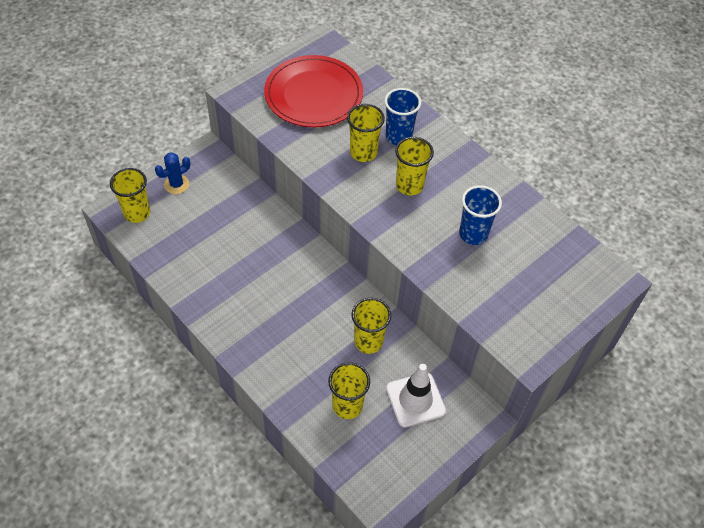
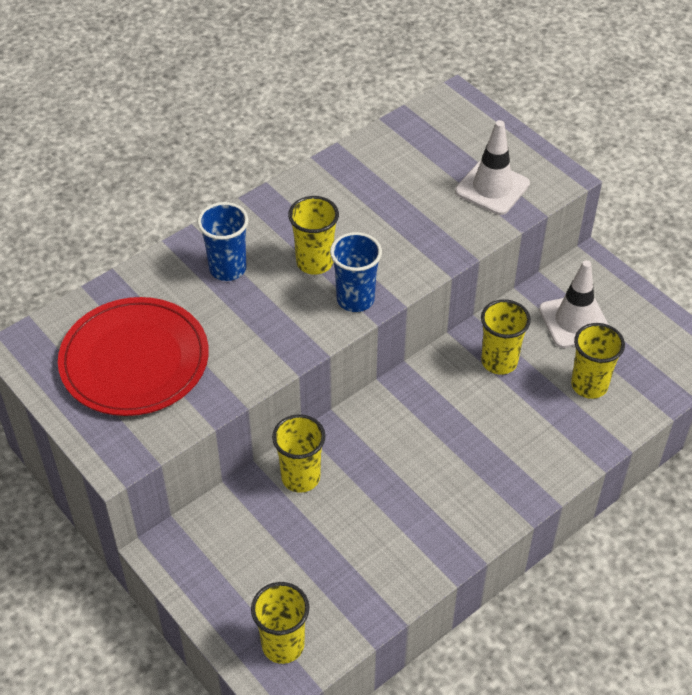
camera: 85 degrees left, 5 degrees down
blue cactus [155,152,190,194] -> none
yellow cup [347,104,385,162] -> yellow cup moved to [272,414,326,493]
blue cup [459,185,502,245] -> blue cup moved to [330,232,382,312]
none -> white traffic cone [455,120,530,215]

